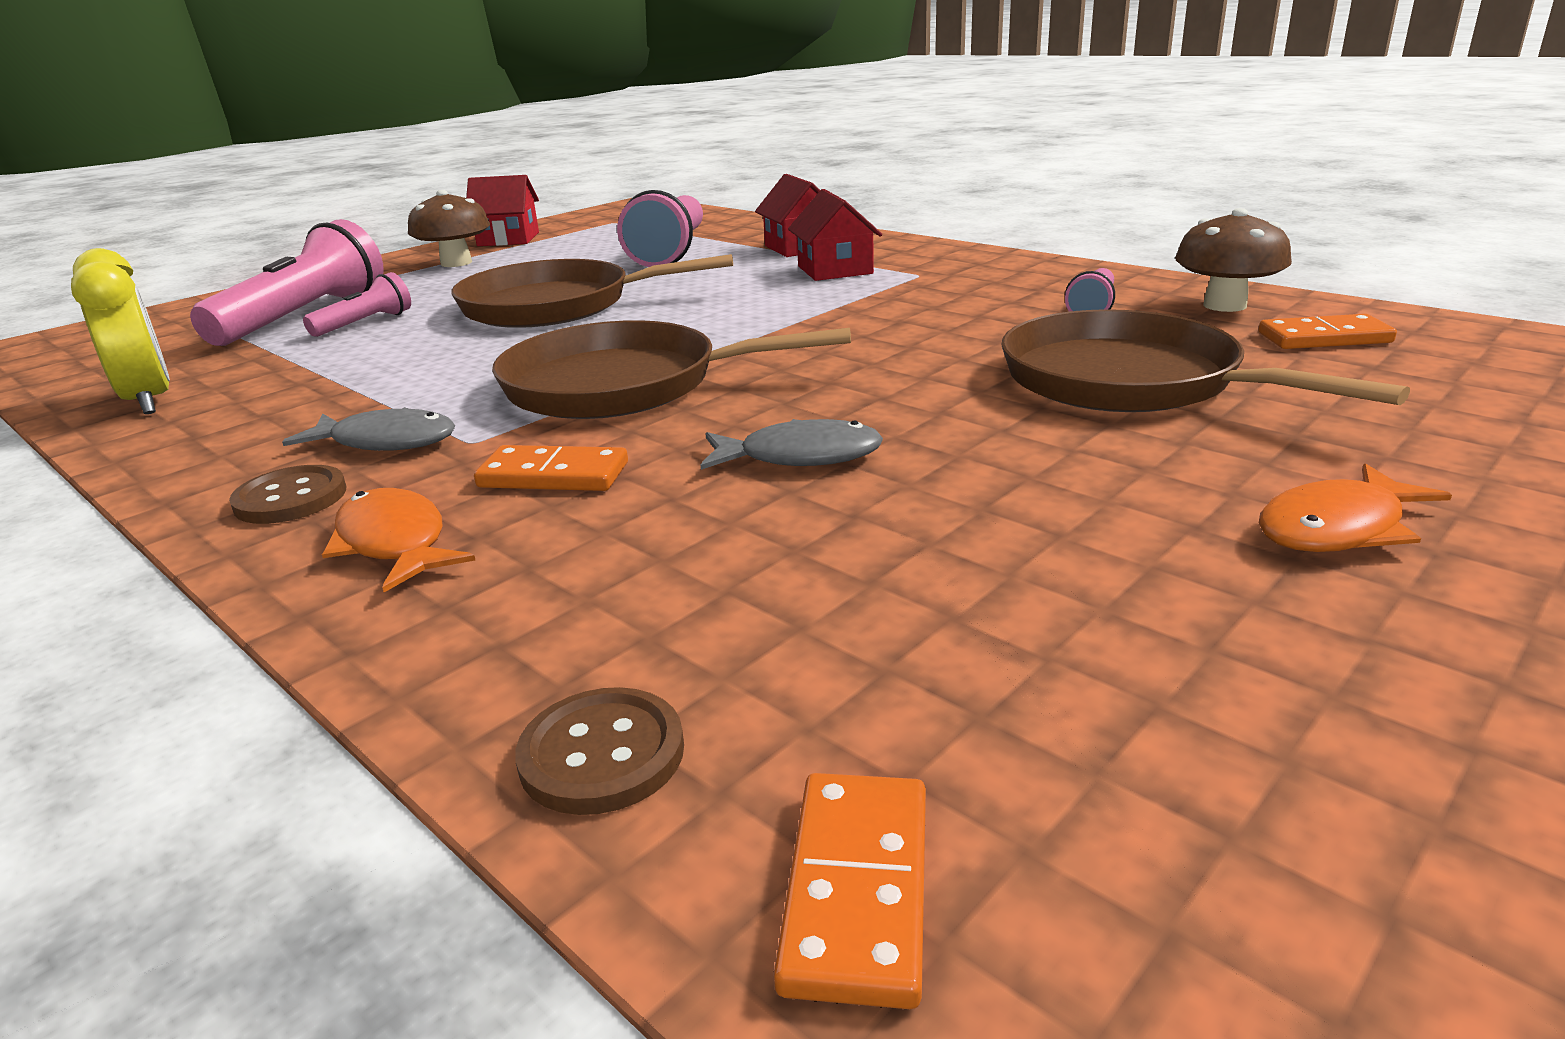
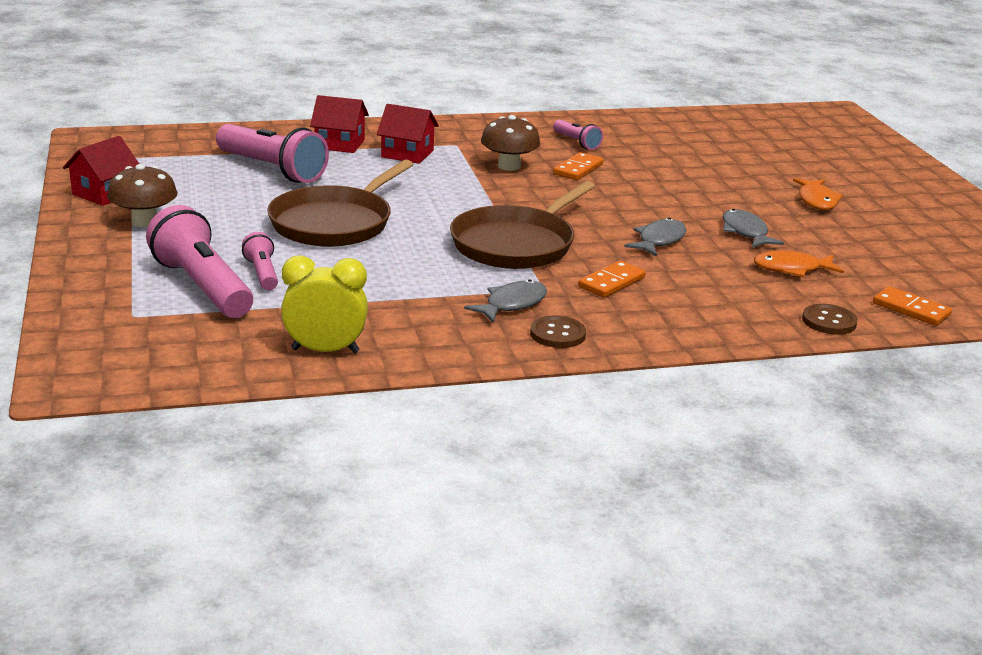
camera: 60 degrees left, 0 degrees up
orange fish [322,488,475,592] -> orange fish moved to [754,250,844,277]
brown pan [1001,309,1410,412] -> none
brown mushroom [1175,208,1292,312] -> brown mushroom moved to [481,115,540,171]
orange domino [1258,314,1397,349] -> orange domino moved to [553,152,604,180]
none -> grey fish [723,209,784,248]

